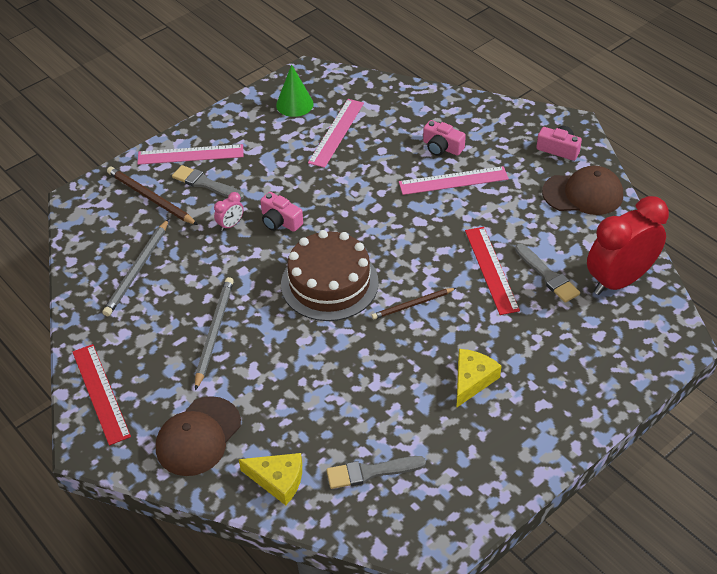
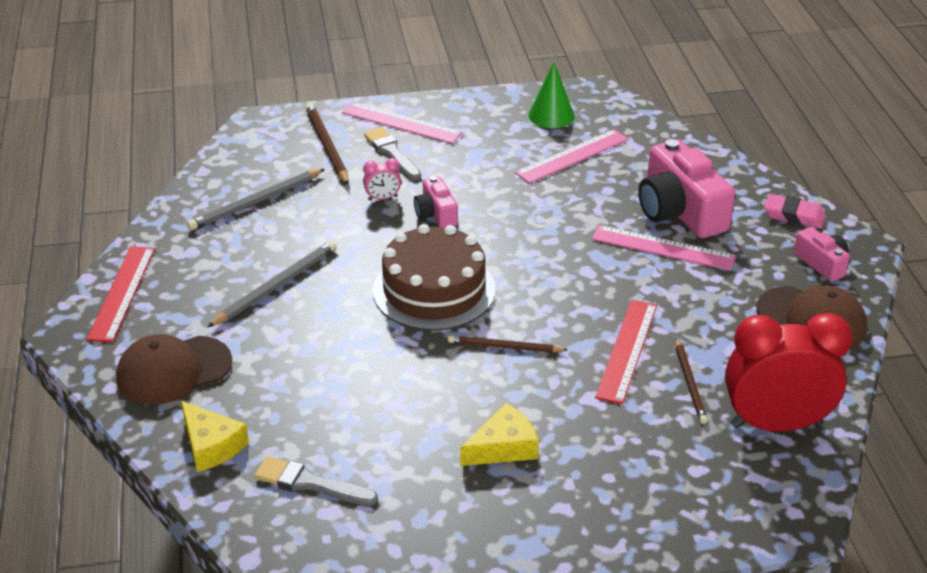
camera: 30 degrees right, 10 degrees down
pink camera [423,120,466,156] -> pink camera [638,139,735,238], size x1.91
grey brush [515,244,580,303] -> brown pencil [675,338,708,424]
none -> pink eraser [764,194,826,229]

